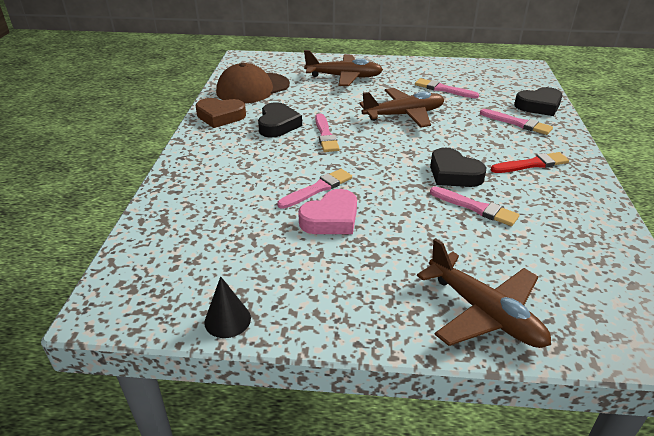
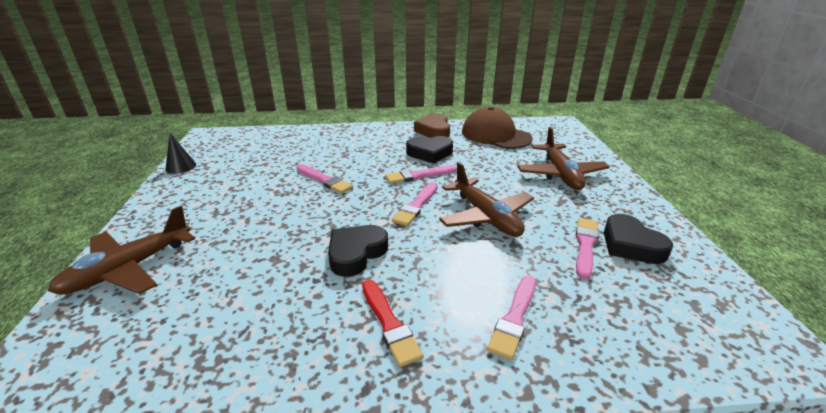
camera: 80 degrees right, 5 degrees down
pink heart [298,189,357,234] -> none
pink brush [430,187,519,226] -> pink brush moved to [392,182,438,226]
black heart [514,87,563,116] -> black heart moved to [604,214,673,264]

